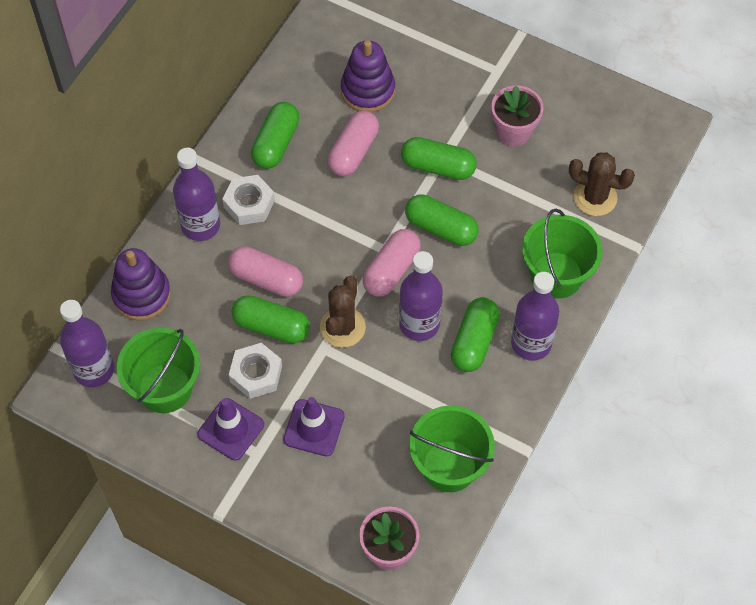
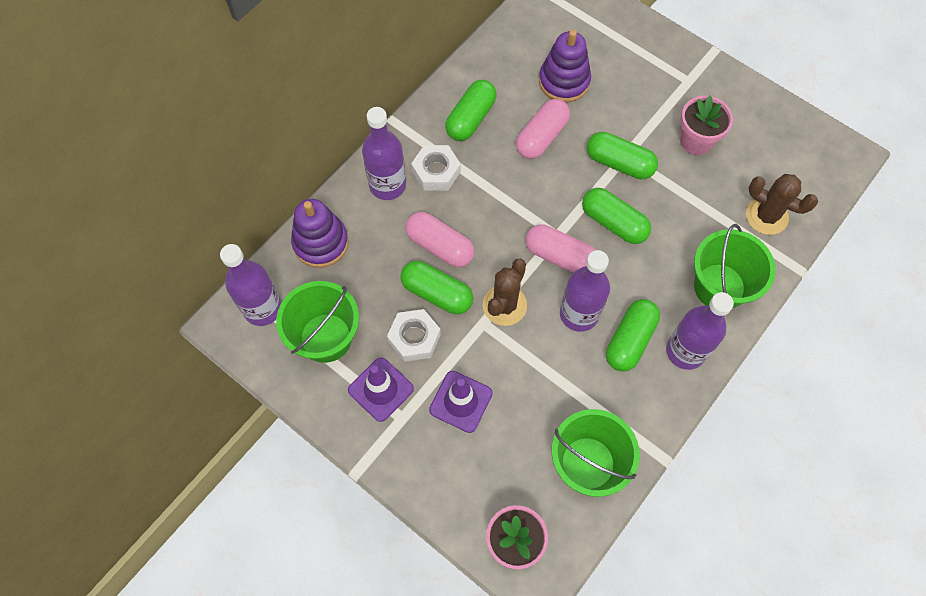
camera: 10 degrees right, 5 degrees up
pink capsule [362,229,421,297] -> pink capsule turned 75 degrees clockwise [526,224,595,273]

